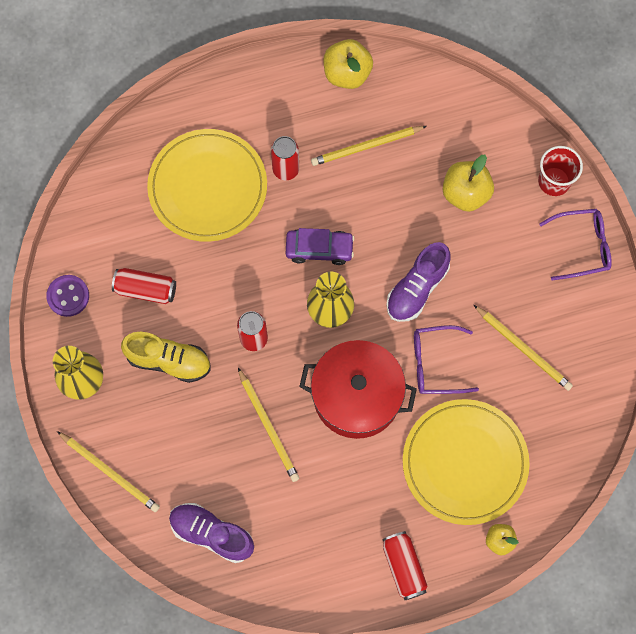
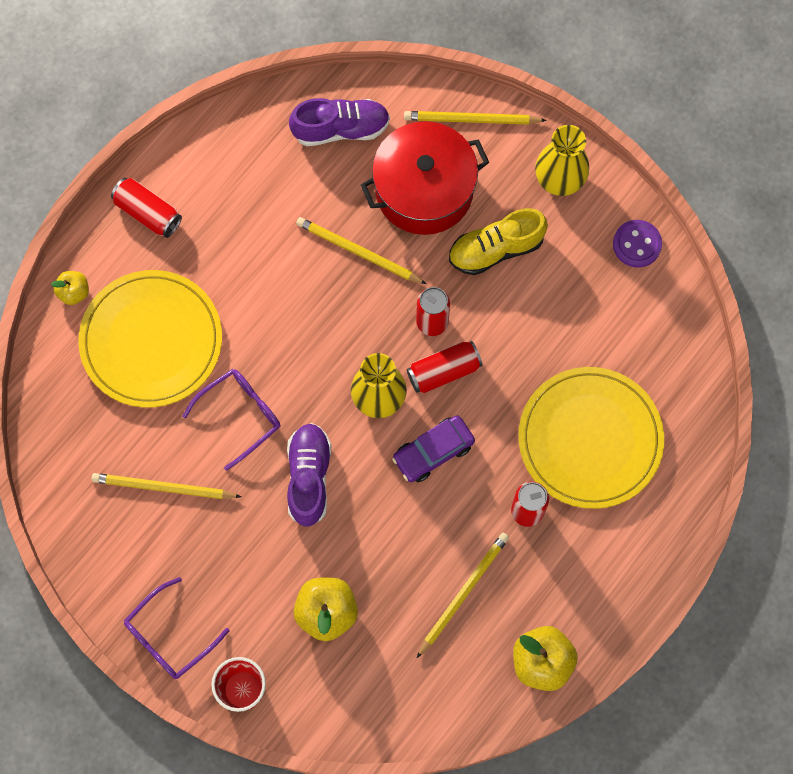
camera: 145 degrees right, 0 degrees up
red can [112,268,176,304] -> red can moved to [407,341,482,393]
red pot [299,340,417,439] -> red pot moved to [361,121,489,235]

